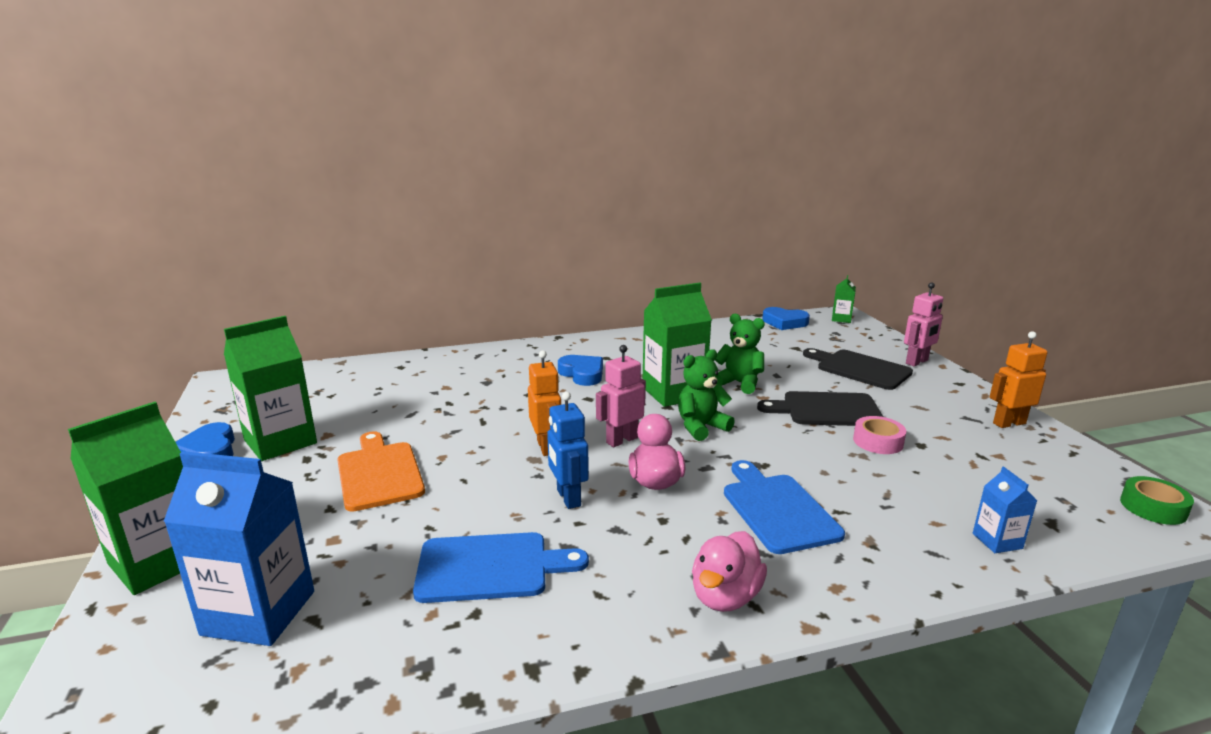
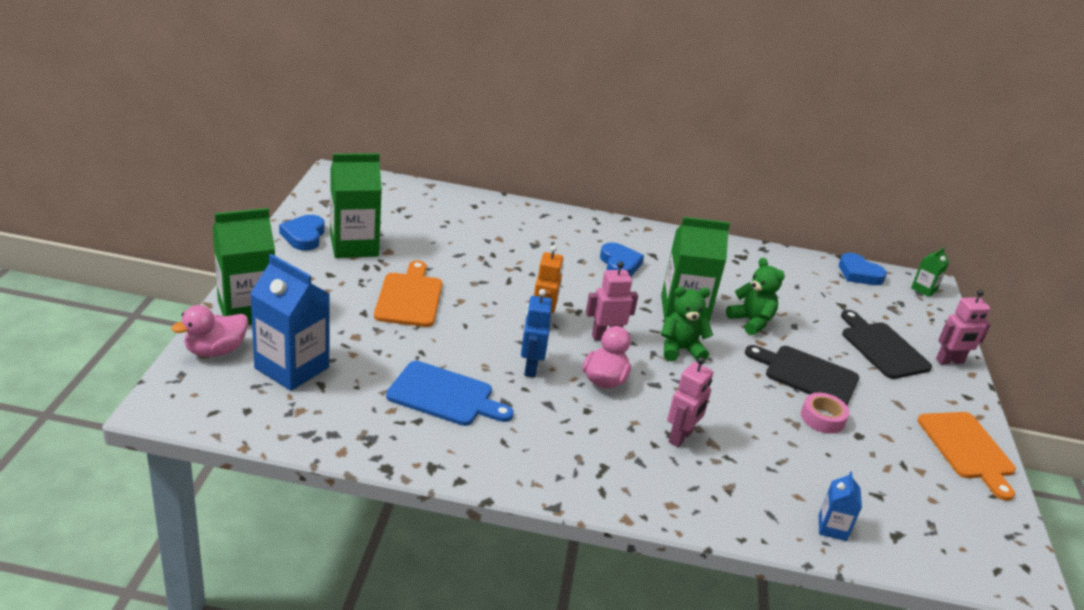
camera: 20 degrees right, 10 degrees up
pink duck [692,531,767,612] -> pink duck moved to [171,305,248,357]
blue cutting board [724,460,845,554] -> pink robot [667,357,713,447]
orange robot [990,331,1048,428] -> orange cutting board [917,412,1016,501]
green tape [1120,476,1194,525] -> none

